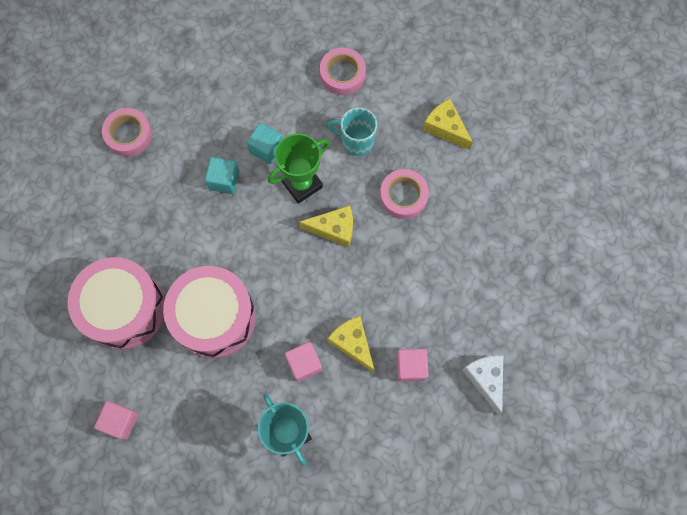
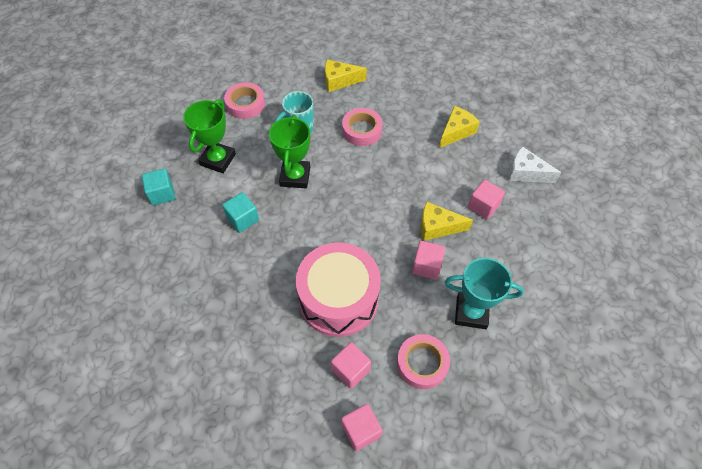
camera: 50 degrees left, 15 degrees down
pink drum [68,257,165,350] -> none
pink tape [102,108,152,157] -> pink tape moved to [397,334,450,389]
turquoise cube [247,123,283,164] -> turquoise cube moved to [142,168,175,205]
yellow cheese [299,205,353,248] -> yellow cheese moved to [439,106,480,148]
none -> green trophy [183,100,236,173]
none -> pink cube [331,342,371,389]

